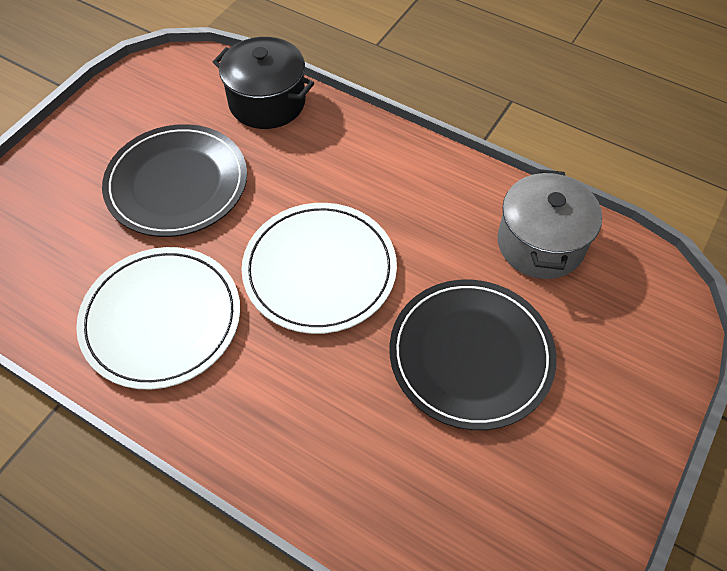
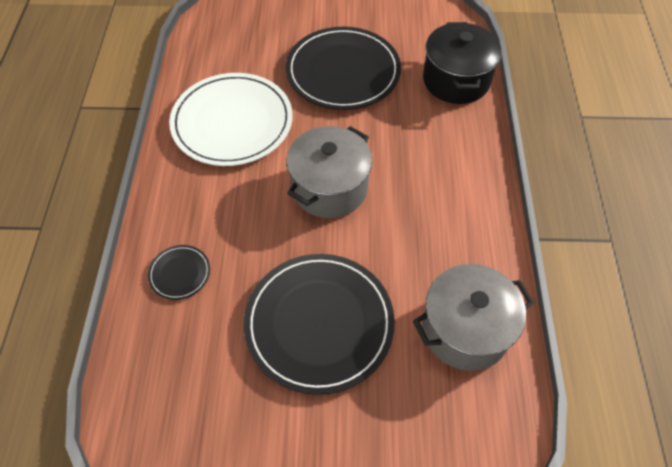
camera: 60 degrees right, 0 degrees up
white plate [241,203,397,334] -> grey pot [286,126,372,218]
none -> black plate [148,245,210,300]

